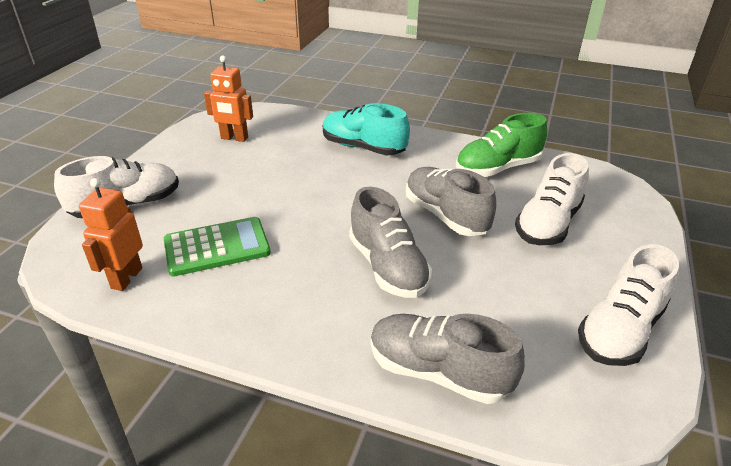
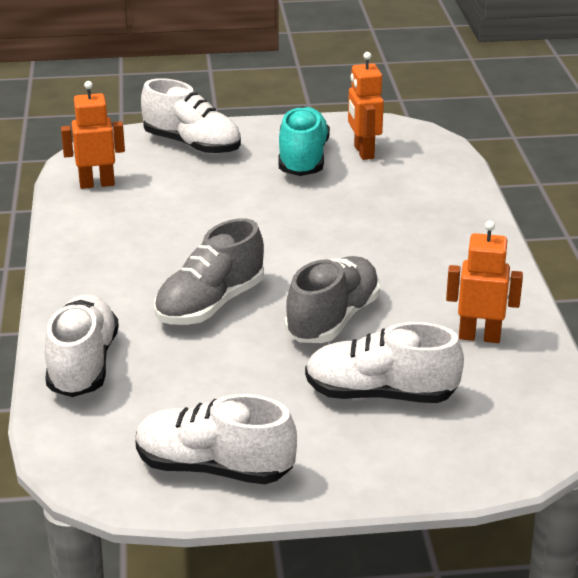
camera: 65 degrees right, 5 degrees down
green calculator [164,217,271,277] -> none
turquoise shoe [323,103,410,155] -> turquoise shoe moved to [279,106,330,176]
grey shoe [371,314,525,404] -> white shoe [45,294,119,397]
green shoe [456,113,547,177] -> orange robot [446,221,523,343]

